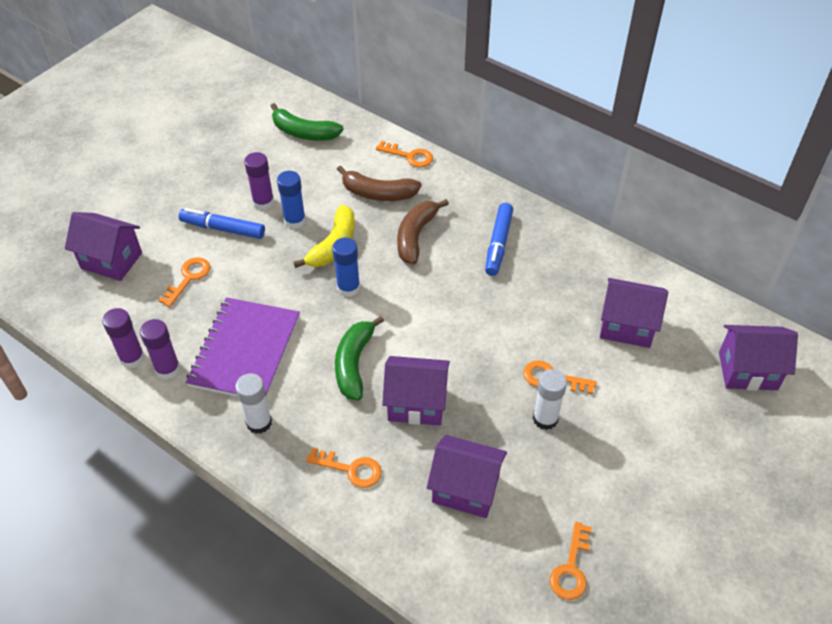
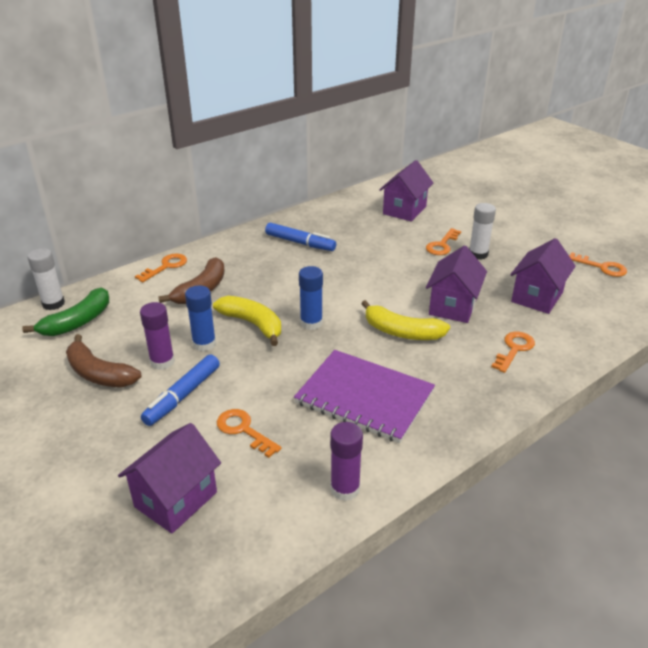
camera: 75 degrees left, 15 degrees down
purple glue stick [140,319,180,379] -> none
white glue stick [235,373,272,434] -> white glue stick moved to [27,248,65,310]
green banana [335,316,384,400] -> yellow banana [361,300,450,340]
brown banana [397,199,449,264] -> brown banana moved to [66,334,141,387]
purple house [719,325,798,391] -> none

